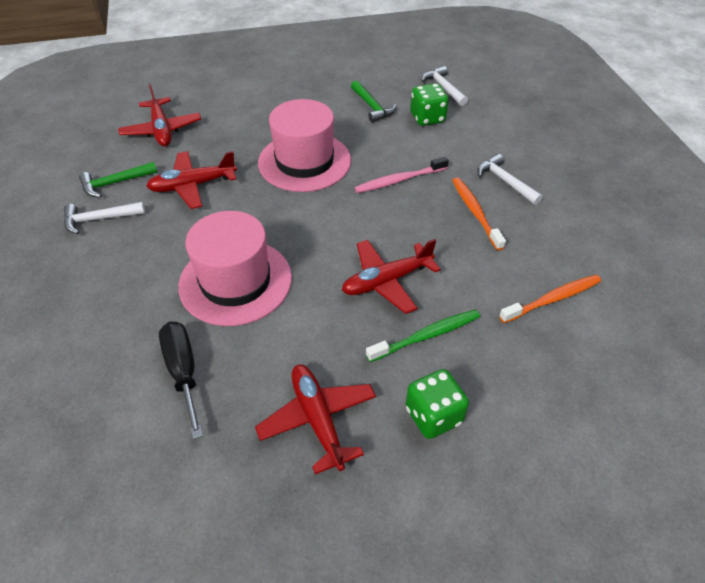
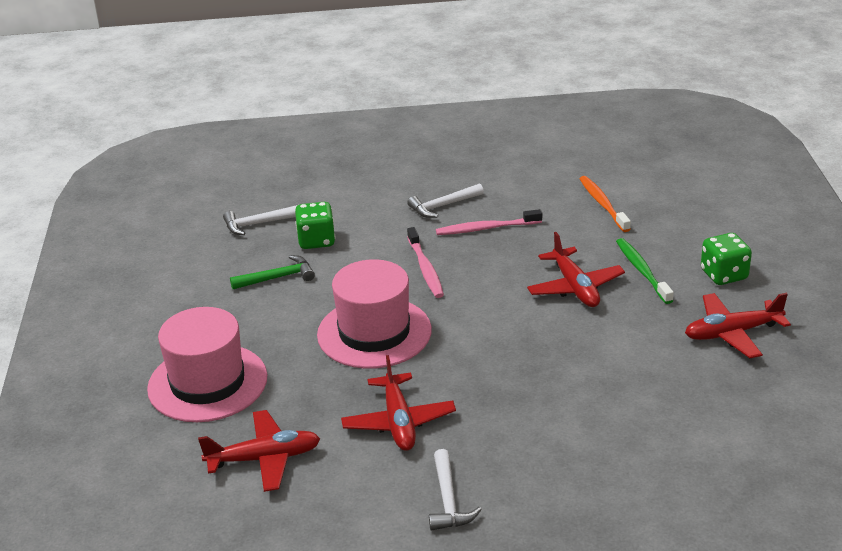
camera: 80 degrees left, 15 degrees down
green hammer [79,162,157,198] -> none
black screwdriver [159,321,203,439] -> none
pink hat [178,211,292,326] -> pink hat moved to [147,307,267,422]
orange toothbrush [452,177,506,251] -> pink toothbrush [436,209,542,235]

